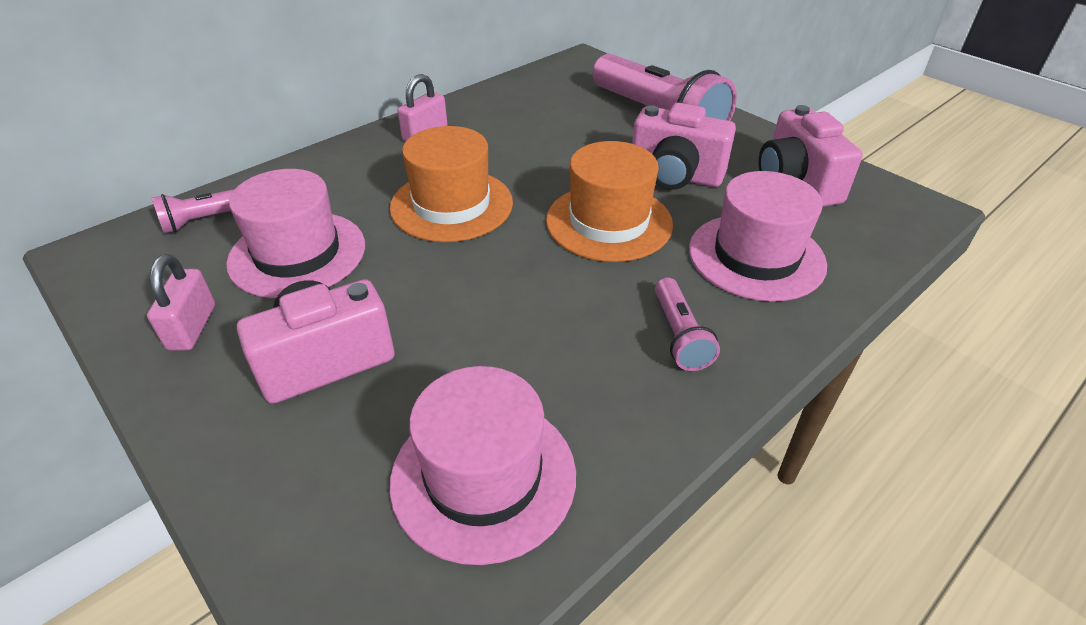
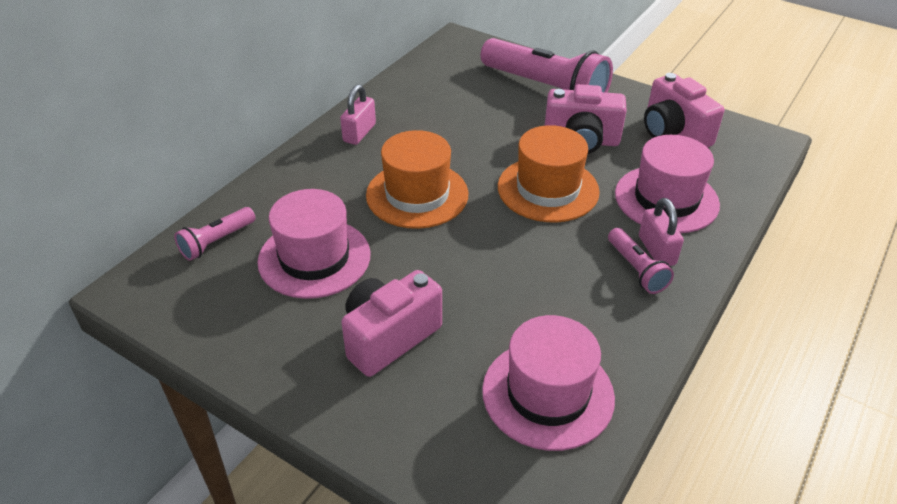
camera: 15 degrees left, 0 degrees up
pink padlock [147,254,215,351] -> pink padlock moved to [639,198,684,266]

